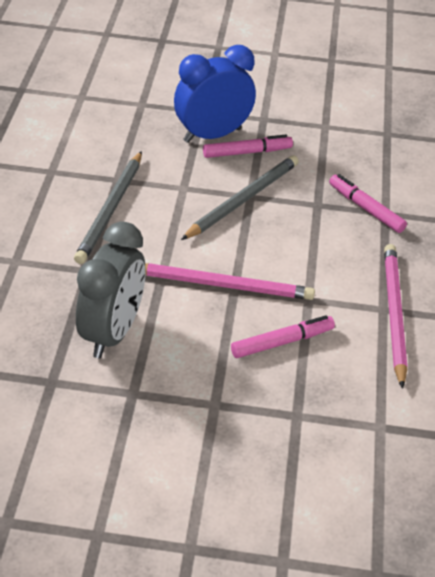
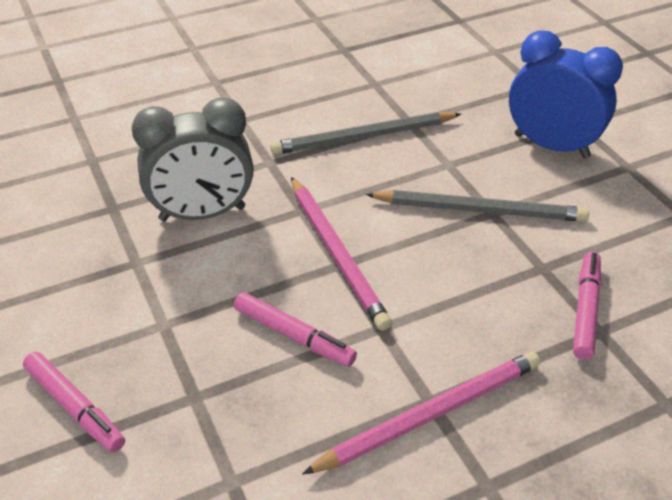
camera: 60 degrees right, 0 degrees up
pink marker [203,135,293,158] -> pink marker moved to [23,352,125,453]

